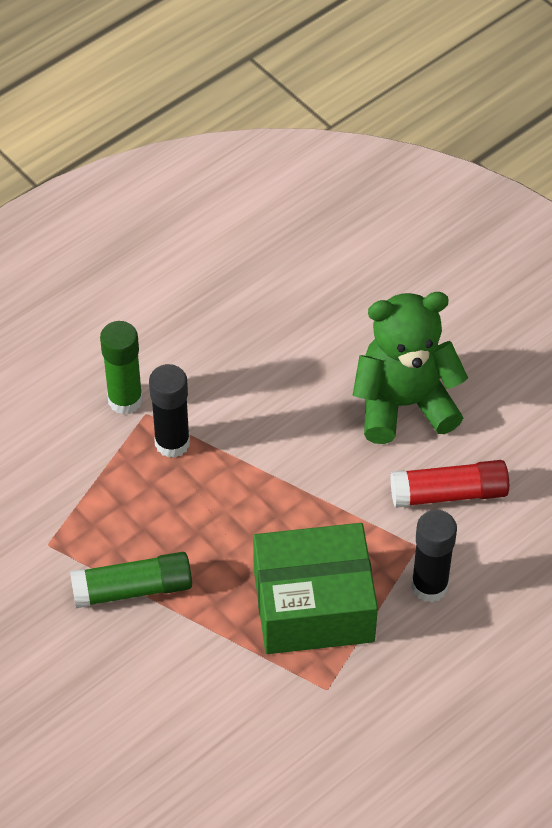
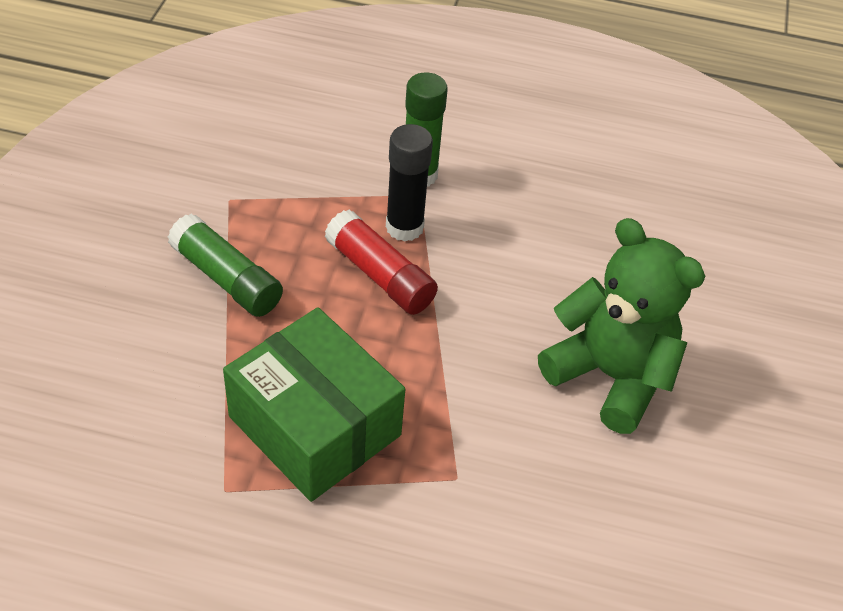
camera: 50 degrees right, 5 degrees down
red glue stick [390,460,509,508] -> red glue stick moved to [325,210,438,315]
black glue stick [411,510,457,602] -> none

